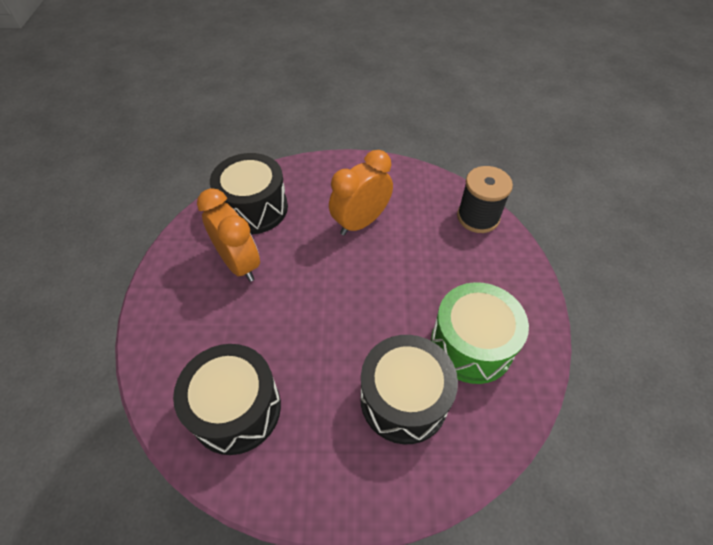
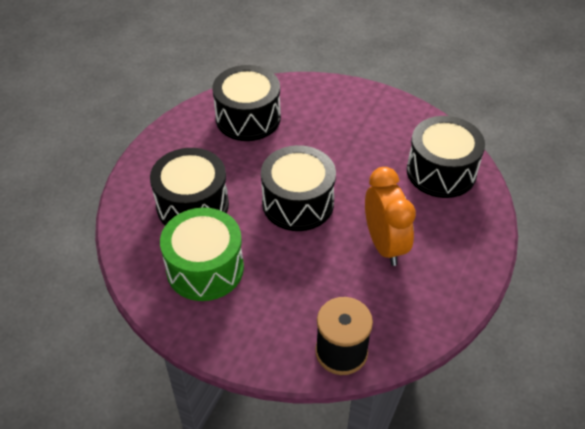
camera: 115 degrees right, 5 degrees down
orange clock [197,188,260,282] -> none
none -> black drum [261,145,336,231]

